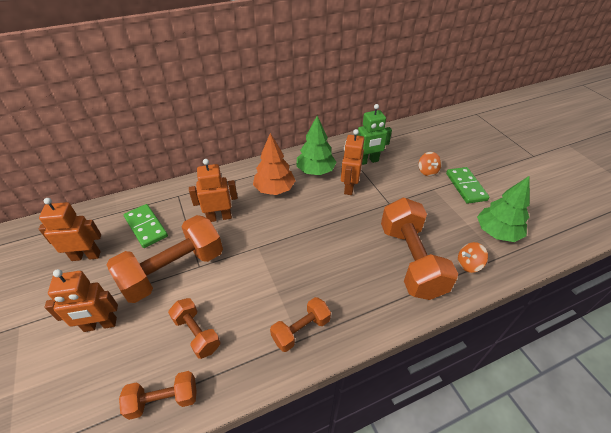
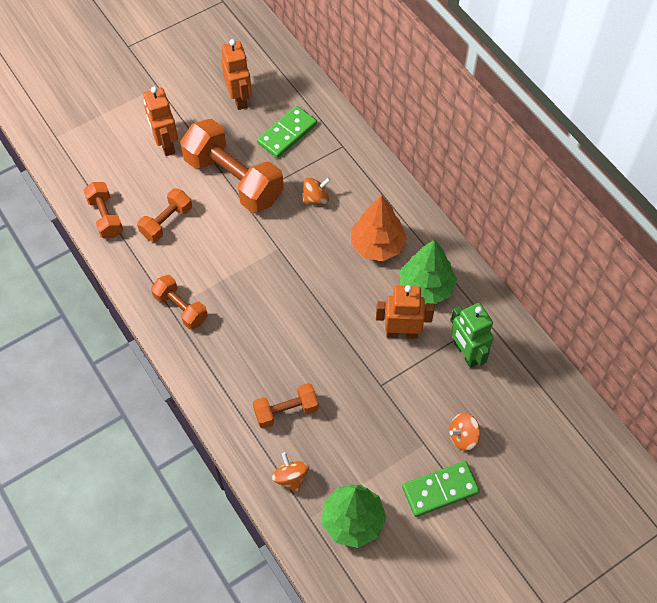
camera: 80 degrees right, 15 degrees up
orange robot [189,159,238,222] -> orange spinning top [302,177,331,204]
orange dumbbell [381,198,458,300] -> orange dumbbell [253,383,319,428], size x0.53

